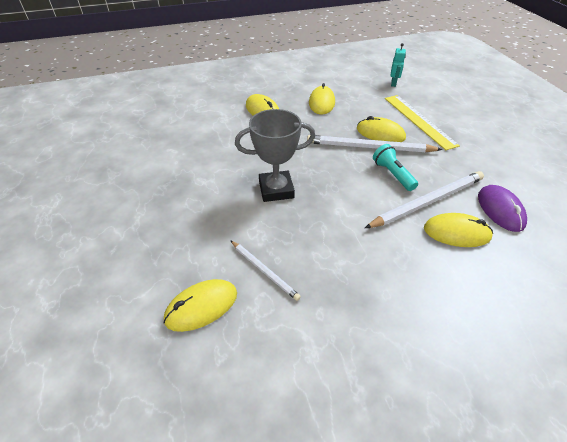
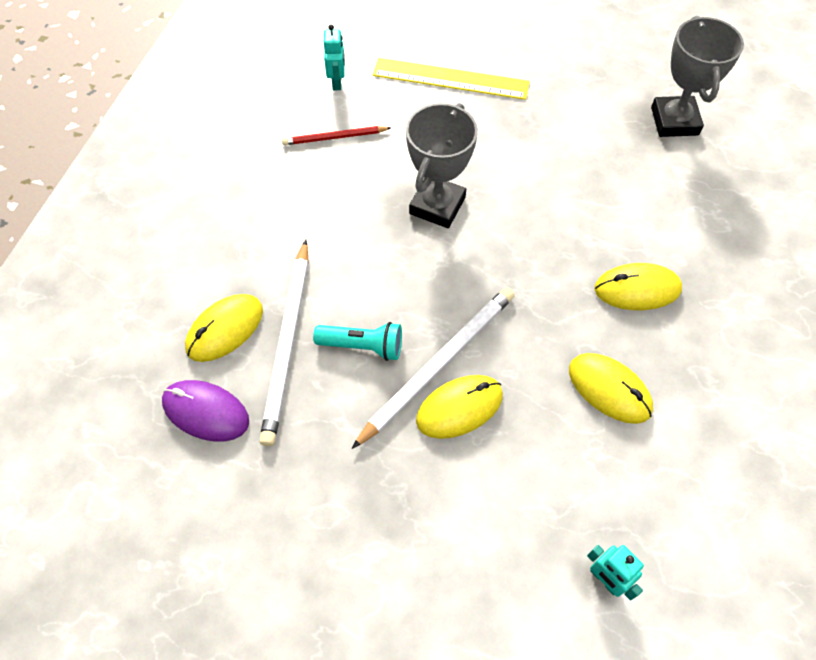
camera: 125 degrees right, 15 degrees up
yellow mouse [163,279,237,332] -> turquoise robot [324,24,345,90]
white pencil [230,240,301,301] -> red pencil [282,126,391,145]
yellow ruler [385,95,460,150] -> yellow ruler moved to [373,58,530,100]
none -> grey trophy [651,16,744,137]

